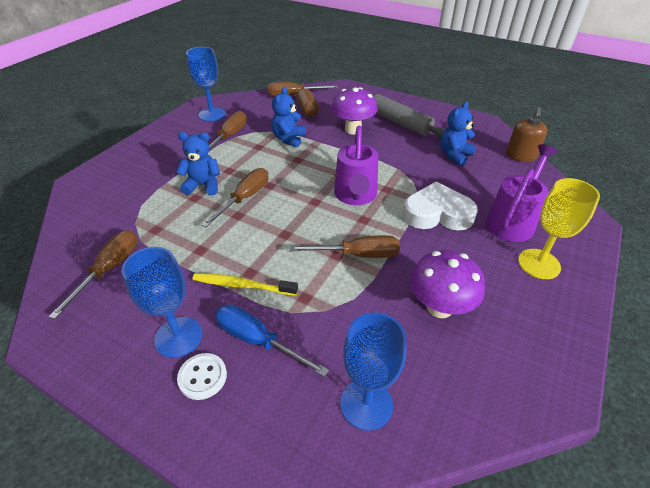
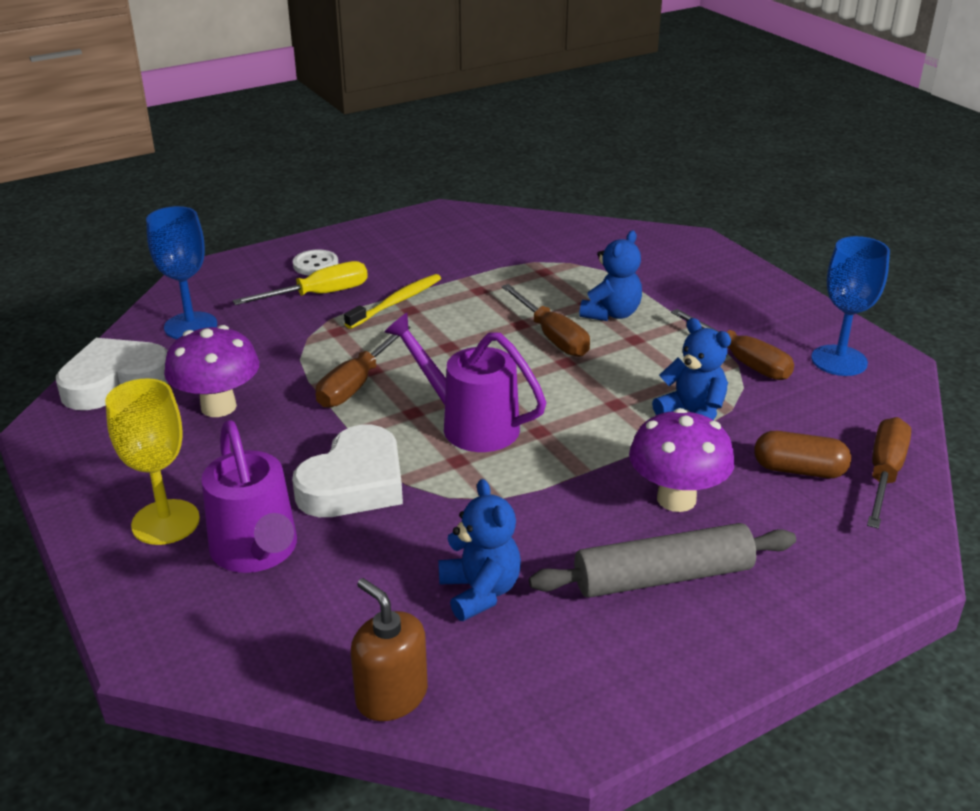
camera: 120 degrees right, 10 degrees down
brown screwdriver [48,230,137,319] -> none
blue goblet [122,247,203,358] -> none
blue screwdriver [215,304,329,377] -> yellow screwdriver [233,261,368,305]
none -> white heart [56,338,168,410]

